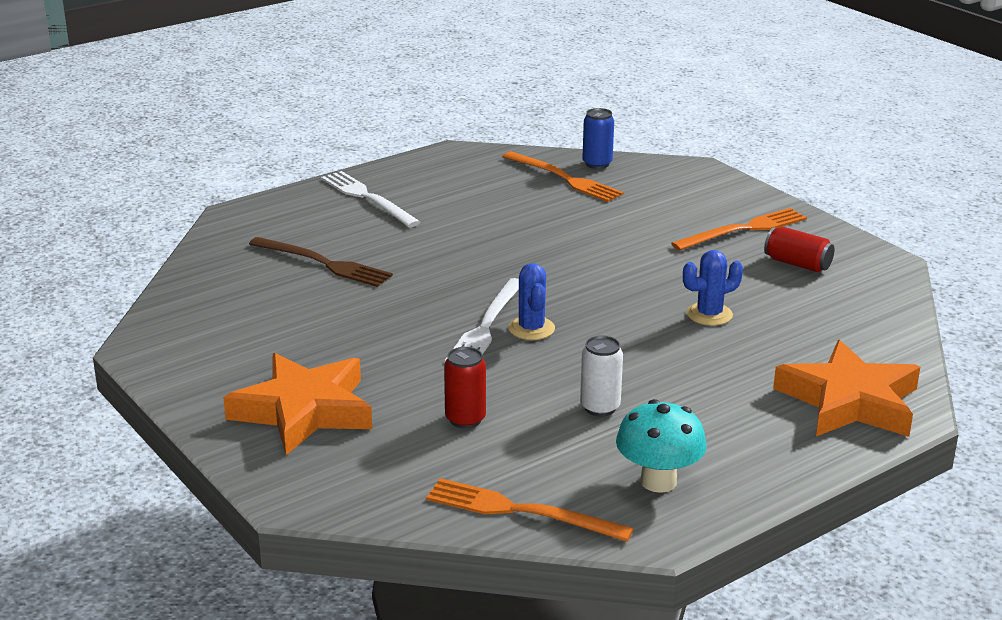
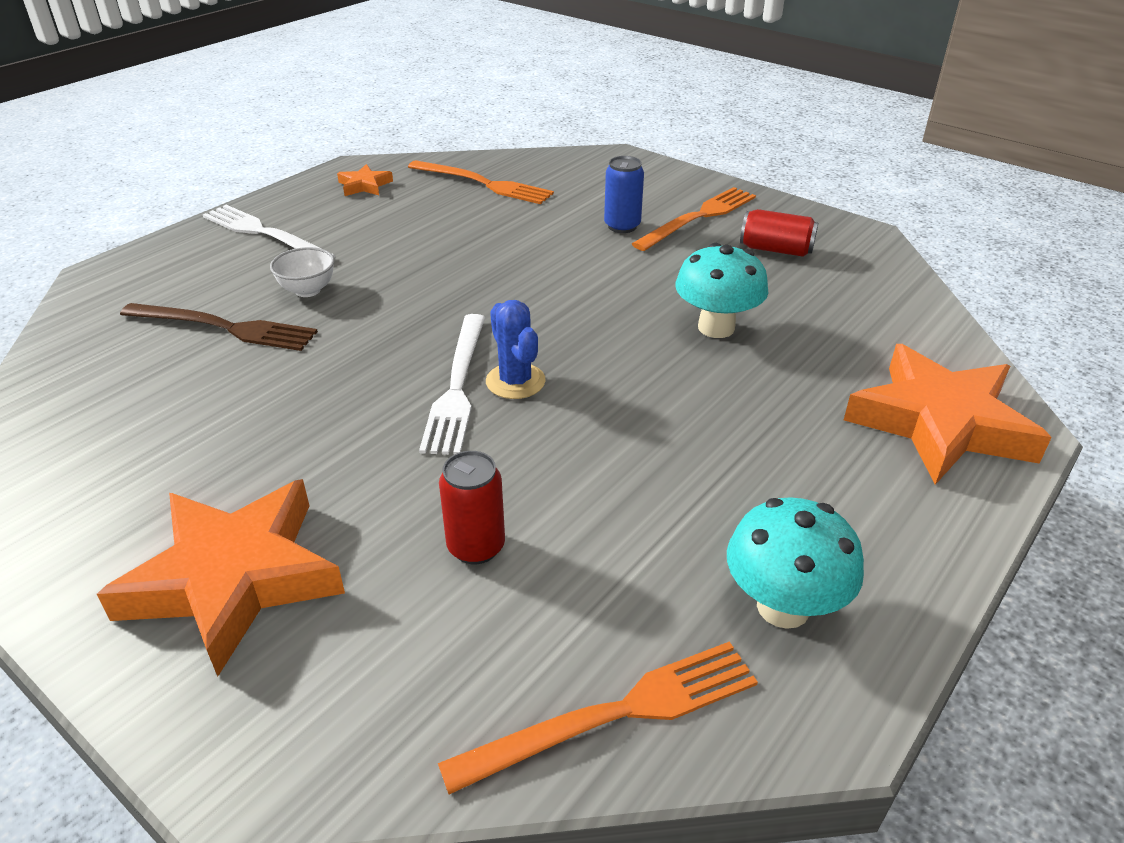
camera: 15 degrees left, 10 degrees up
orange fork [426,478,634,542] -> orange fork turned 150 degrees clockwise [438,641,758,794]
white can [580,336,623,416] -> none
blue can [582,108,614,169] -> blue can moved to [604,156,644,233]
blue cactus [683,250,743,326] -> turquoise mushroom [675,243,768,338]
none -> white bowl [270,247,335,297]
none -> orange star [337,164,393,196]

